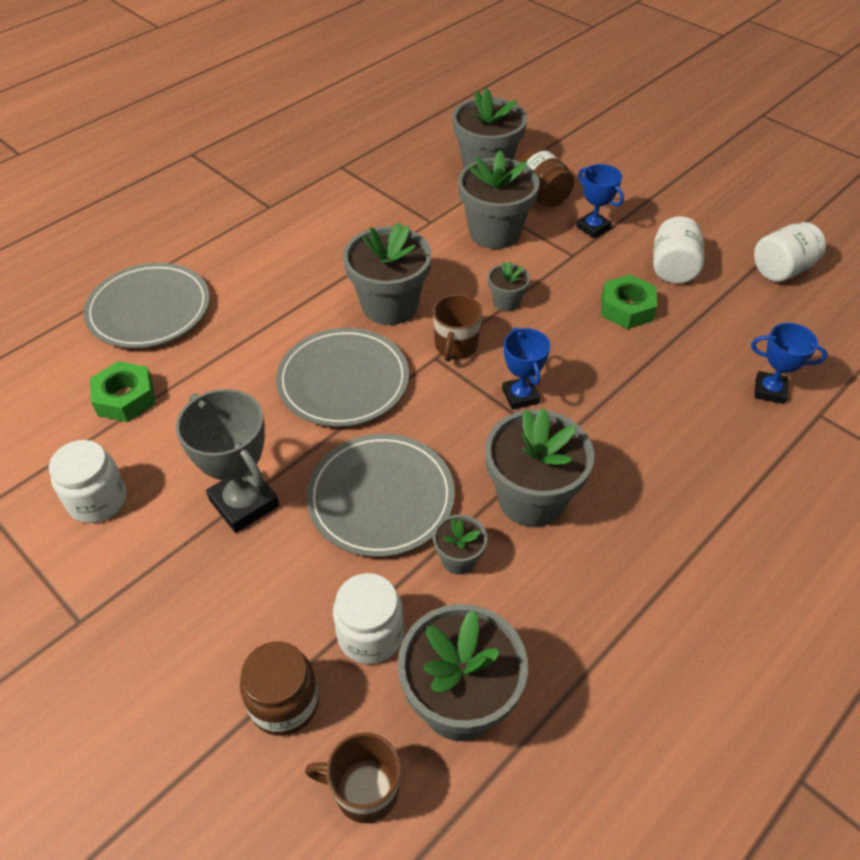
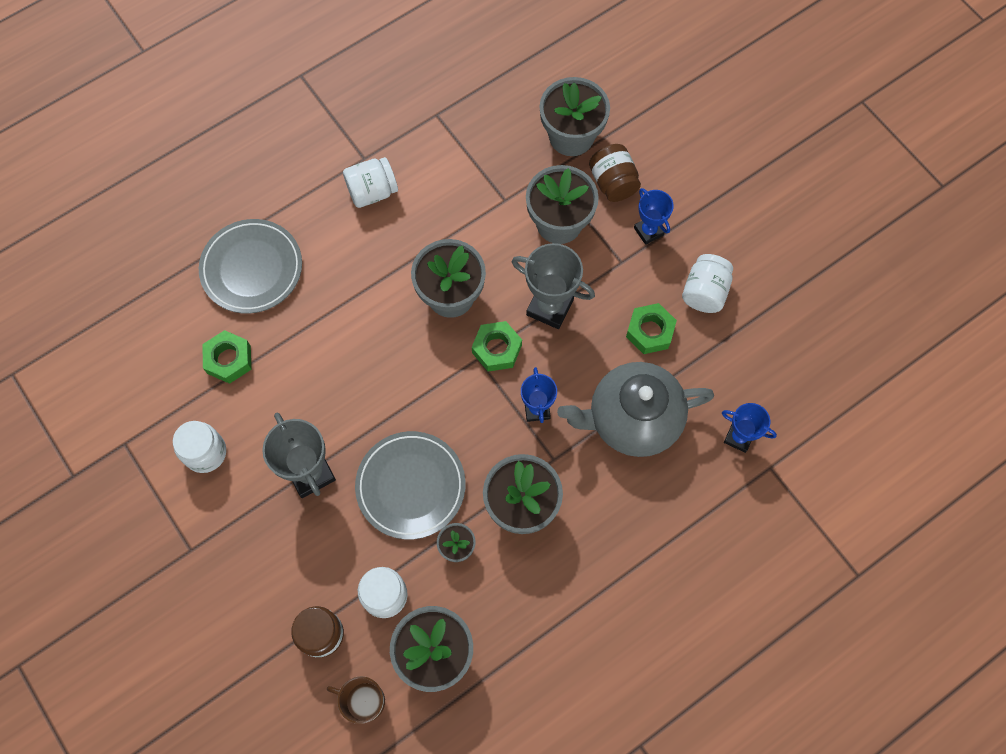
camera: 10 degrees right, 20 degrees up
grey plate [276,328,409,427] -> none
brown mug [433,294,483,362] -> green nut [472,321,522,372]
grey flower pot [488,261,530,311] -> grey trophy [512,243,595,329]
white jar [754,222,826,282] -> white jar moved to [343,157,398,208]
none -> grey teapot [557,362,714,457]

